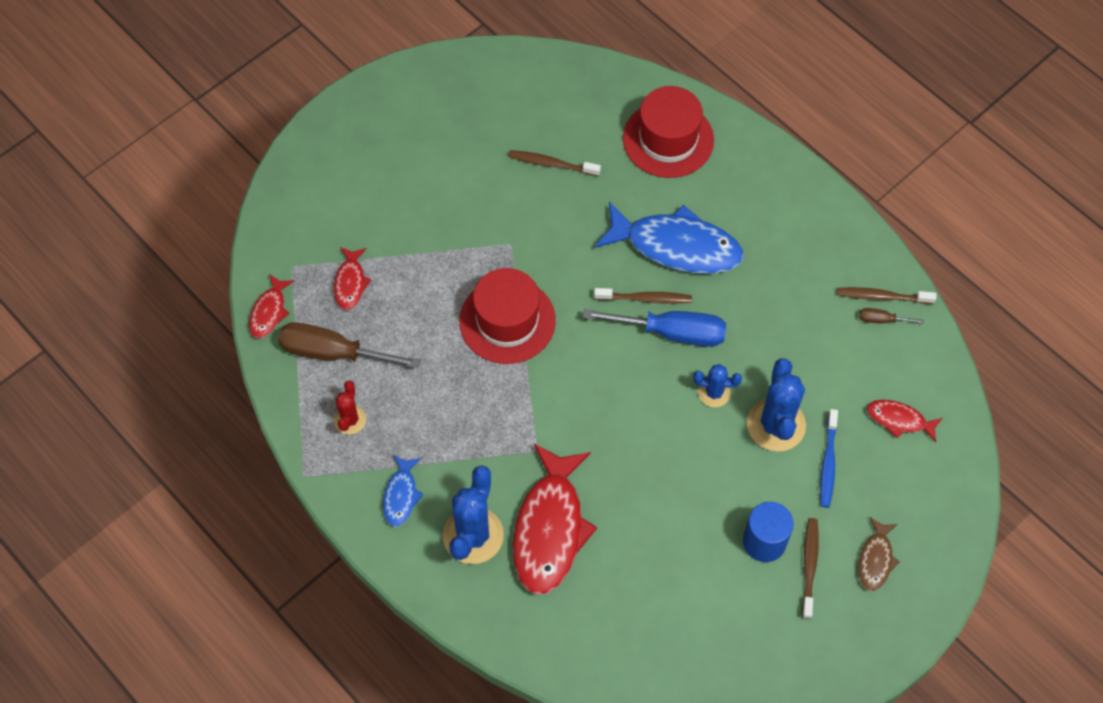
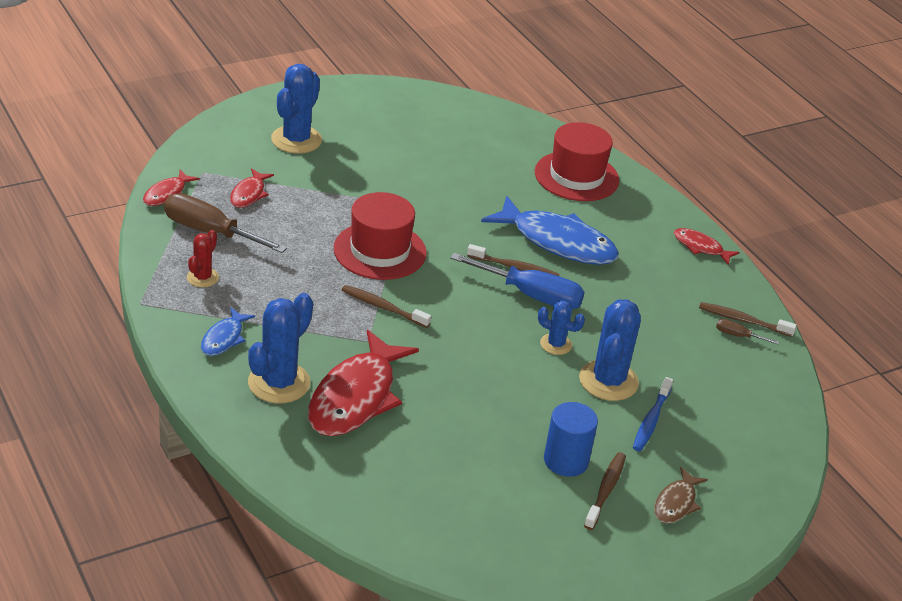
camera: 10 degrees right, 25 degrees down
brown toothbrush [508,150,601,176] -> brown toothbrush moved to [342,285,431,328]
red fish [867,400,942,442] -> red fish moved to [674,228,740,265]
none -> blue cactus [271,64,322,154]

